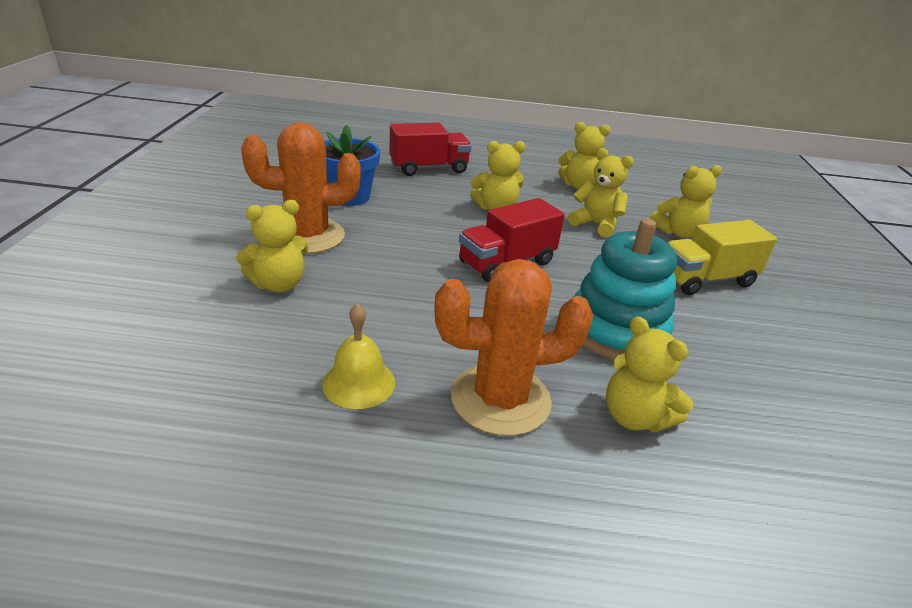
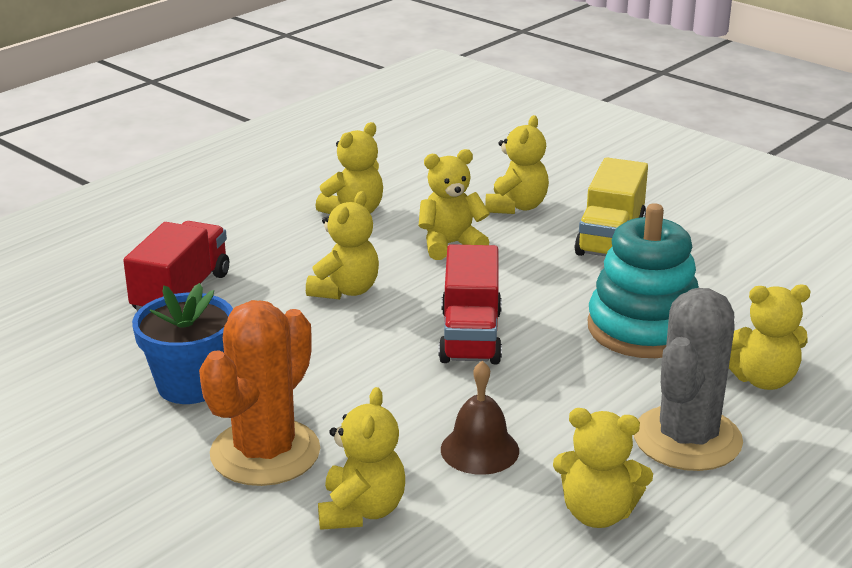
camera: 50 degrees left, 5 degrees down
yellow bell [322,303,395,409] -> yellow teddy bear [553,408,653,528]
orange cactus [434,259,593,436] -> grey cactus [634,288,743,471]
none -> brown bell [441,361,519,475]

